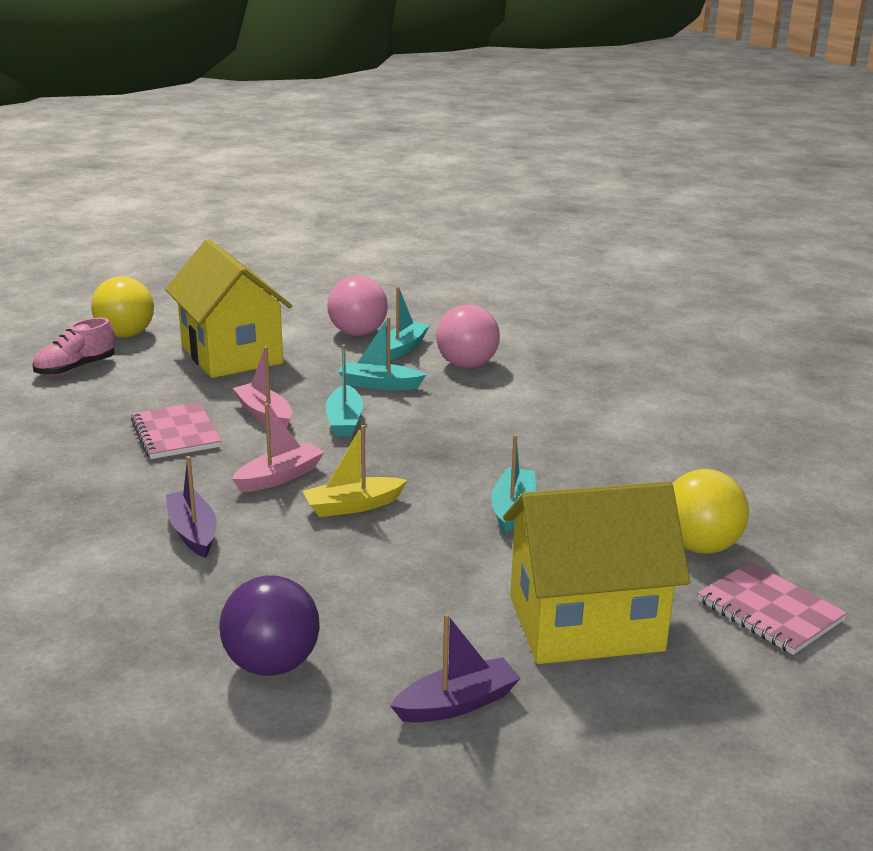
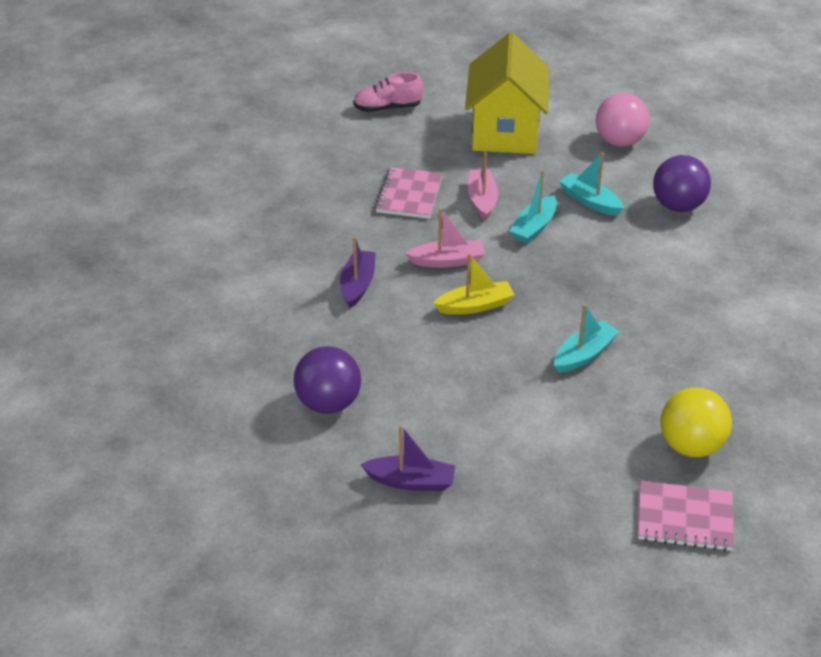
camera: 35 degrees right, 15 degrees up
yellow ball [91,276,154,338] -> none
yellow boat [303,425,407,517] -> yellow boat turned 150 degrees clockwise [433,253,515,315]
turquoise boat [386,287,430,362] -> none
pink ball [436,304,500,368] -> purple ball [653,155,711,212]
yellow house [503,481,690,664] -> none
pink notebook [697,562,847,655] -> pink notebook turned 75 degrees counterclockwise [638,481,734,551]

